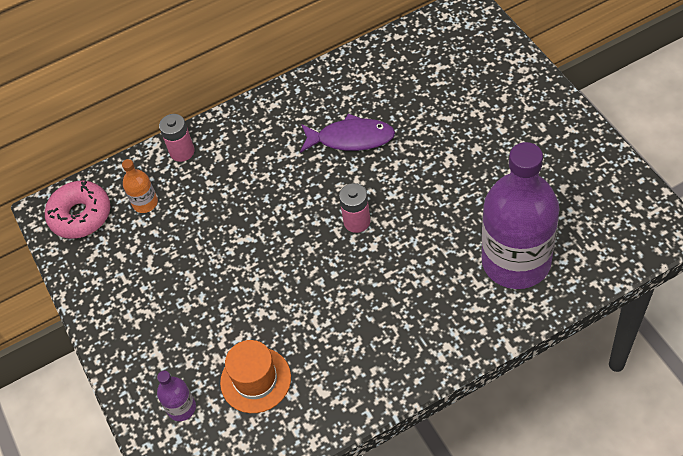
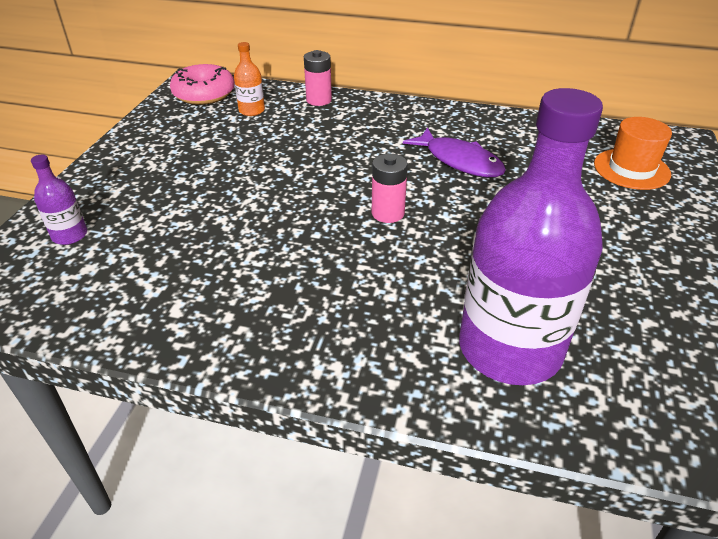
camera: 35 degrees right, 15 degrees down
orange hat [220,340,291,413] -> orange hat moved to [594,117,672,190]

